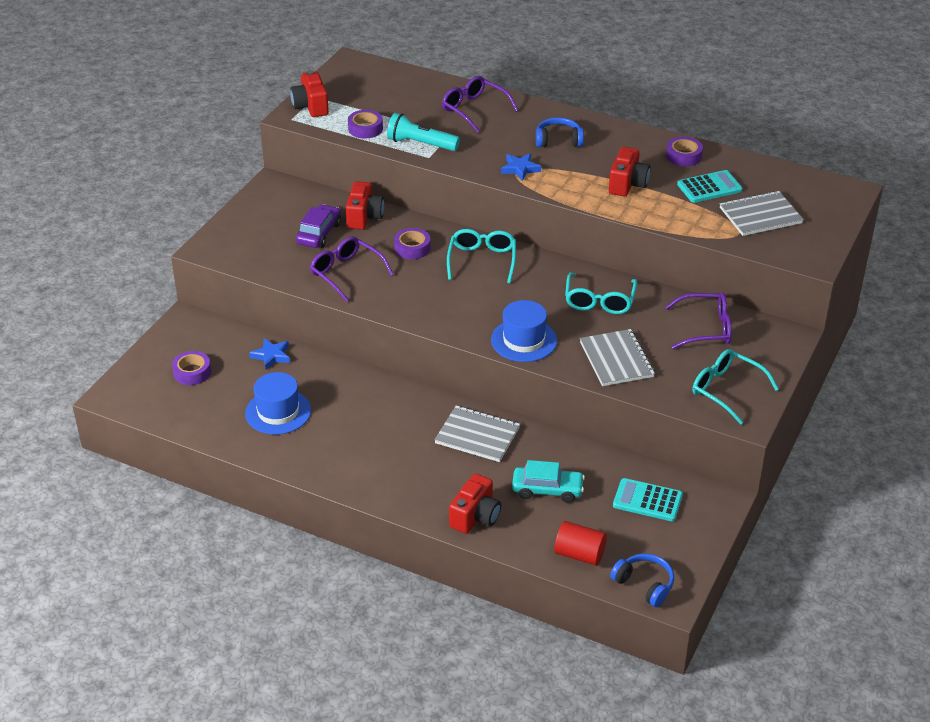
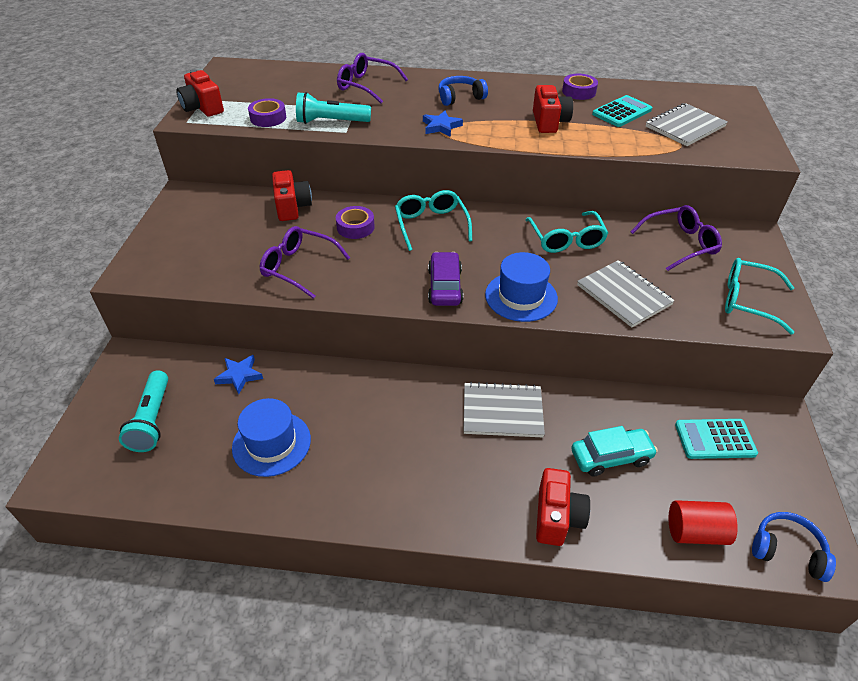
camera: 20 degrees left, 5 degrees up
purple tape [172,351,211,385] -> turquoise flashlight [119,370,168,452]
purple car [296,204,341,248] -> purple car moved to [428,252,463,306]

